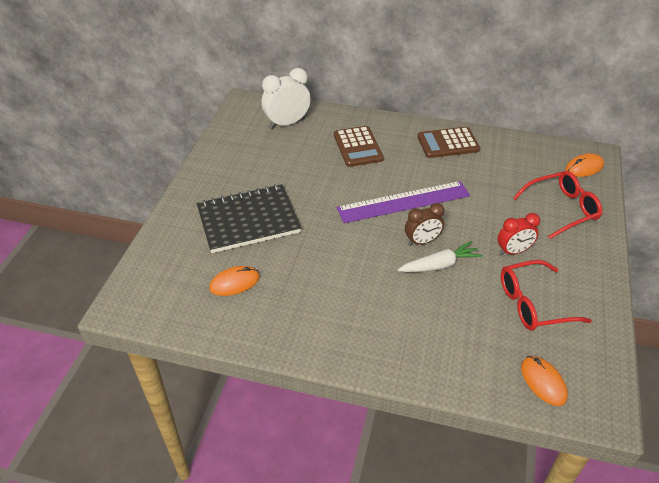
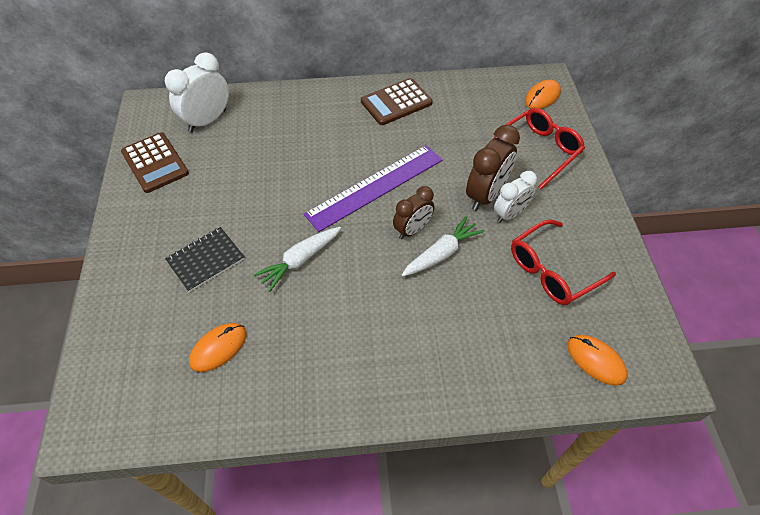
camera: 20 degrees left, 10 degrees up
black notebook [197,184,301,253] -> black notebook [165,227,245,292], size x0.57
brown calculator [334,126,384,167] -> brown calculator moved to [121,133,189,193]
red clock [498,213,540,255] -> white clock [494,171,537,223]
none -> white carrot [254,227,341,292]
none -> brown clock [466,125,520,211]

